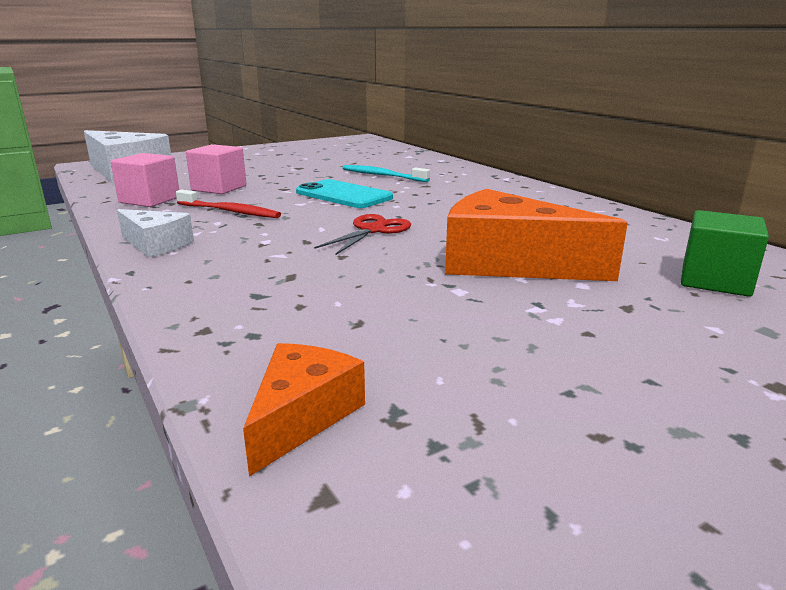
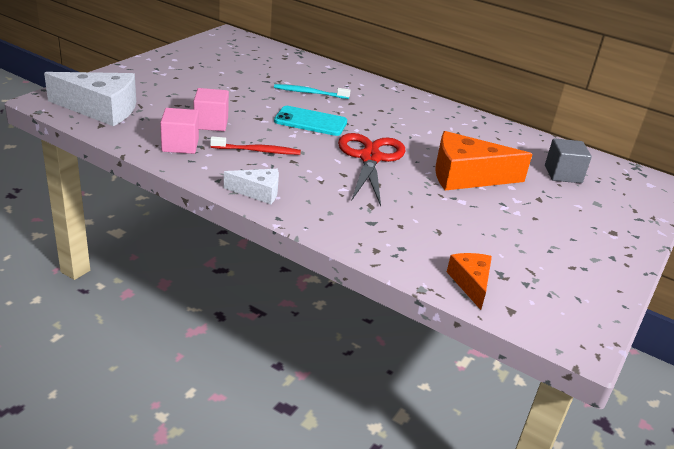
camera: 30 degrees left, 10 degrees up
red scissors [314,214,412,255] -> red scissors [338,133,406,206], size x1.75
green cube [681,210,769,297] -> grey cube [545,138,592,183]

